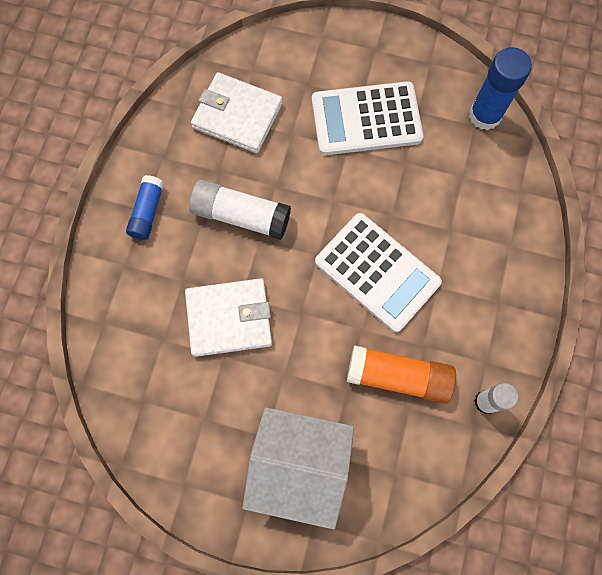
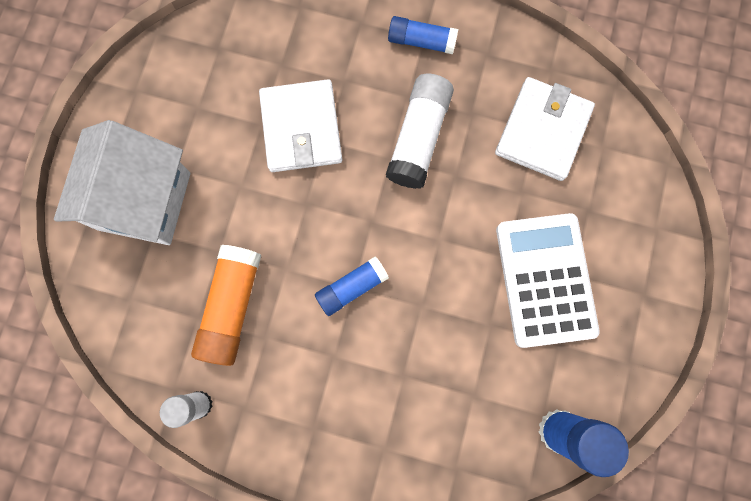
camera: 90 degrees right, 5 degrees up
white calculator [315,213,442,333] -> blue glue stick [315,256,389,316]

